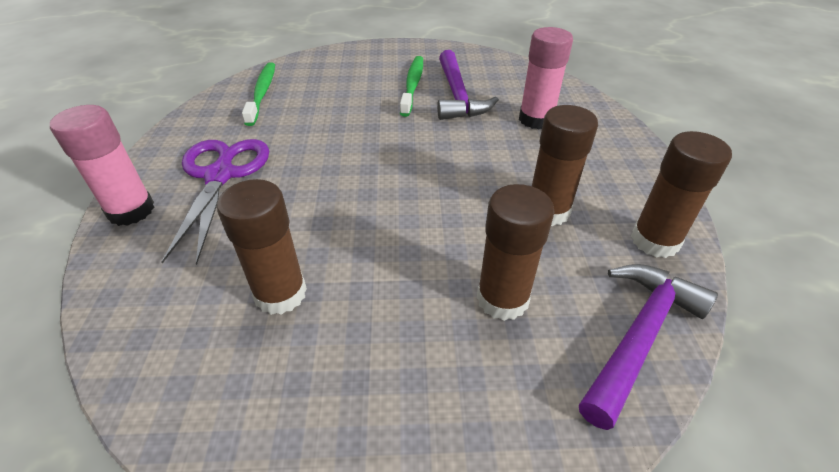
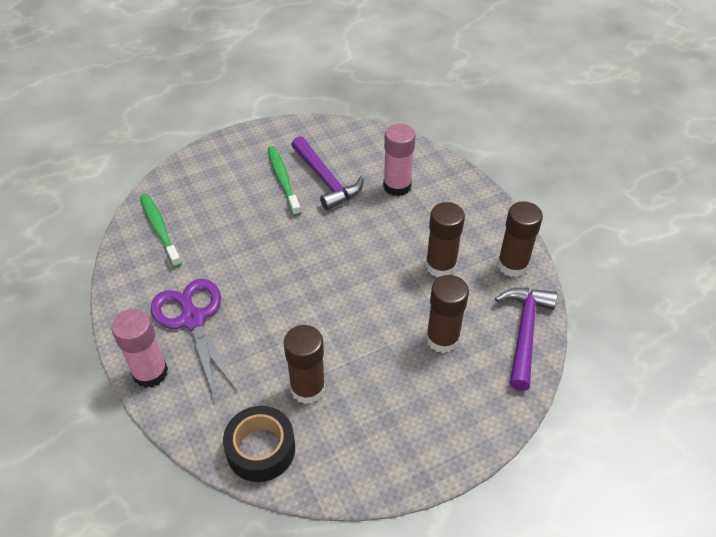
camera: 25 degrees left, 5 degrees up
none -> black tape [223,406,295,482]

